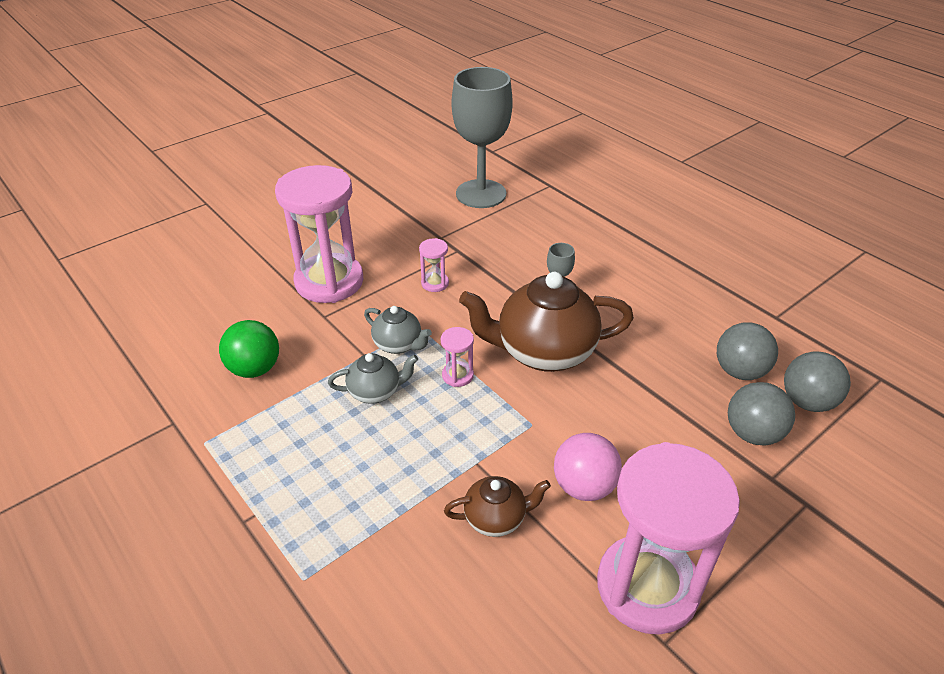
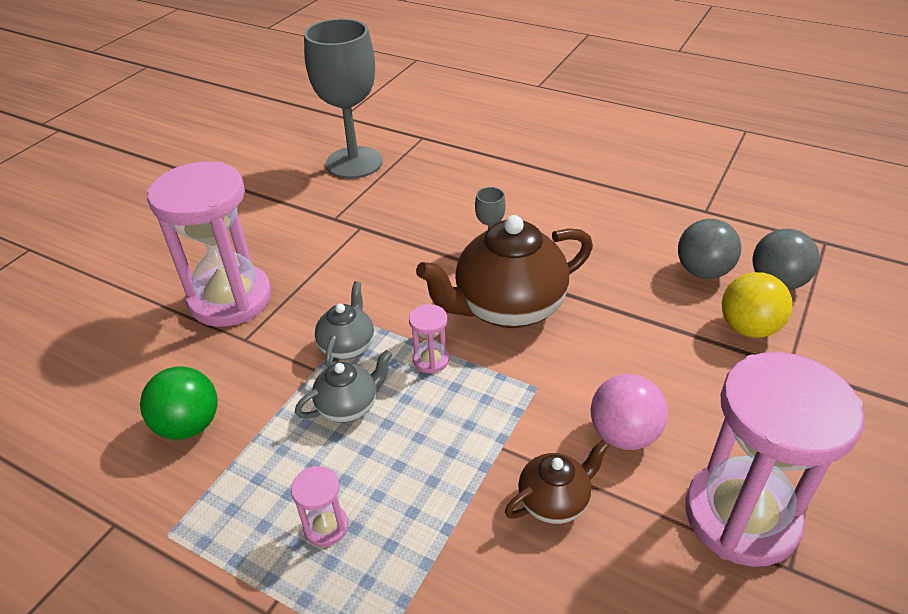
camera: 20 degrees left, 0 degrees up
grey teapot [364,306,432,354] -> grey teapot turned 90 degrees counterclockwise [315,281,374,368]
pink hourglass [419,238,449,292] -> pink hourglass moved to [291,466,348,547]
grey ball [728,382,795,446] -> yellow ball [722,272,793,338]

